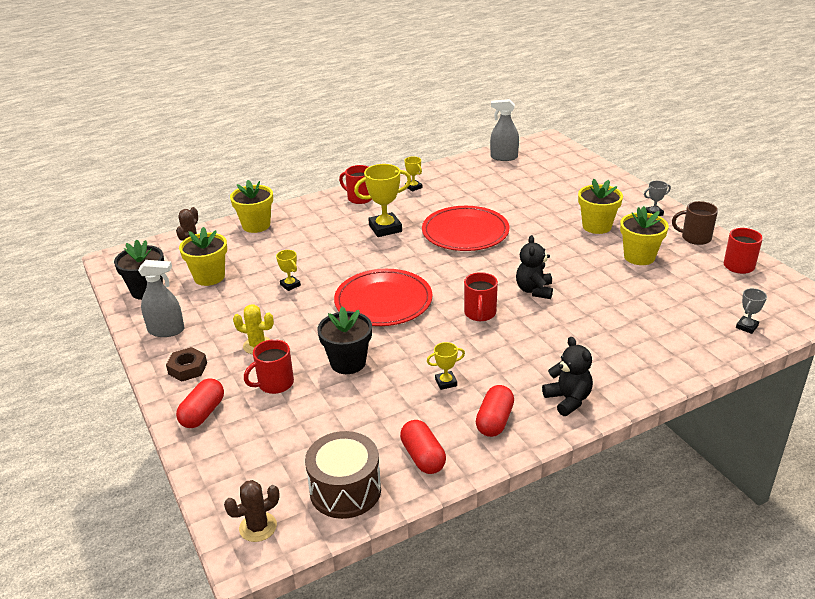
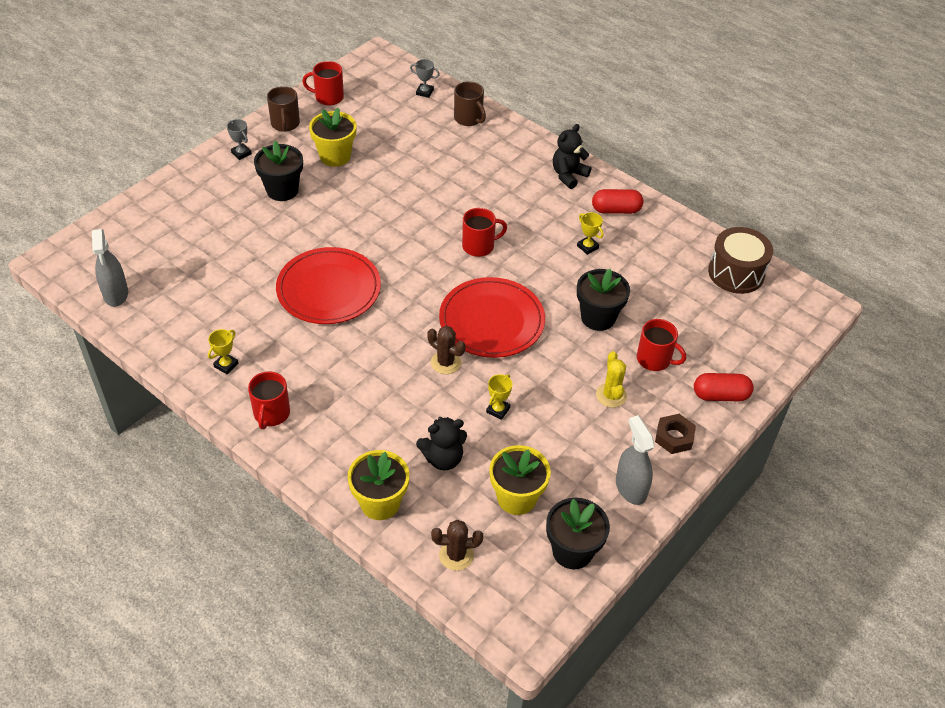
camera: 115 degrees left, 15 degrees up
brown cactus [224,480,280,542] -> brown cactus moved to [427,326,466,374]
yellow trophy [354,164,411,237] -> none
red capsule [400,420,446,474] -> none
black teddy bear [516,235,553,299] -> black teddy bear moved to [416,417,467,470]
yellow flower pot [578,179,623,234] -> black flower pot [254,141,303,201]
none -> brown mug [454,81,486,126]

